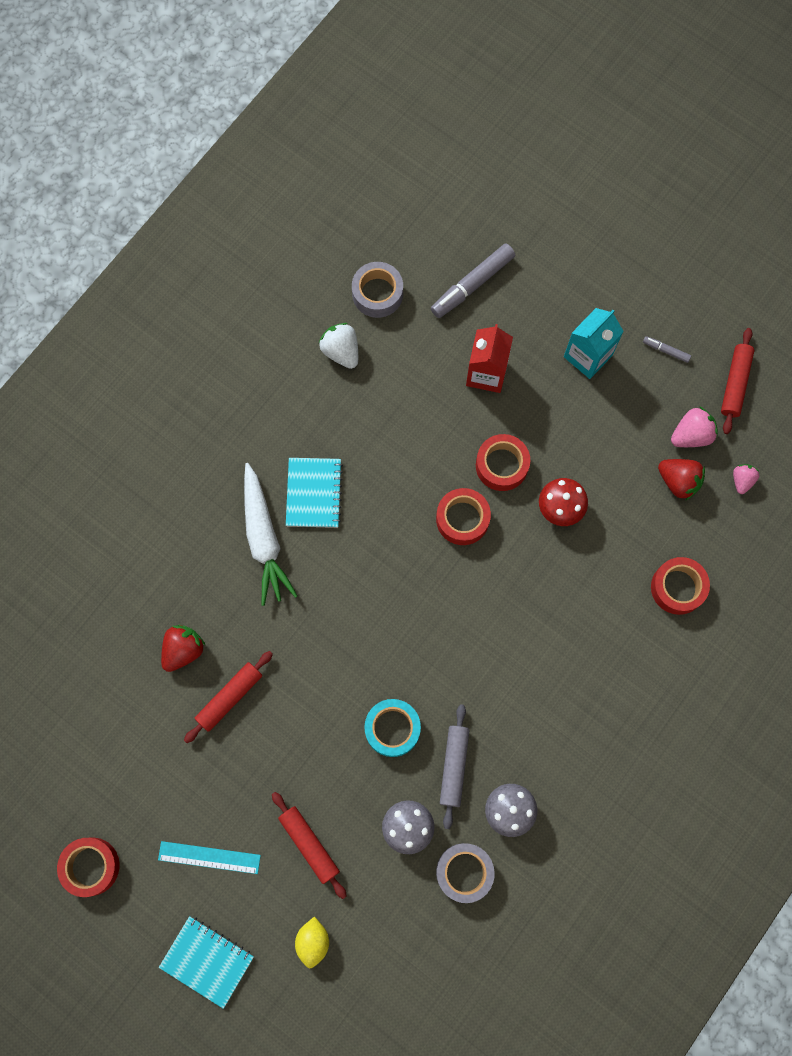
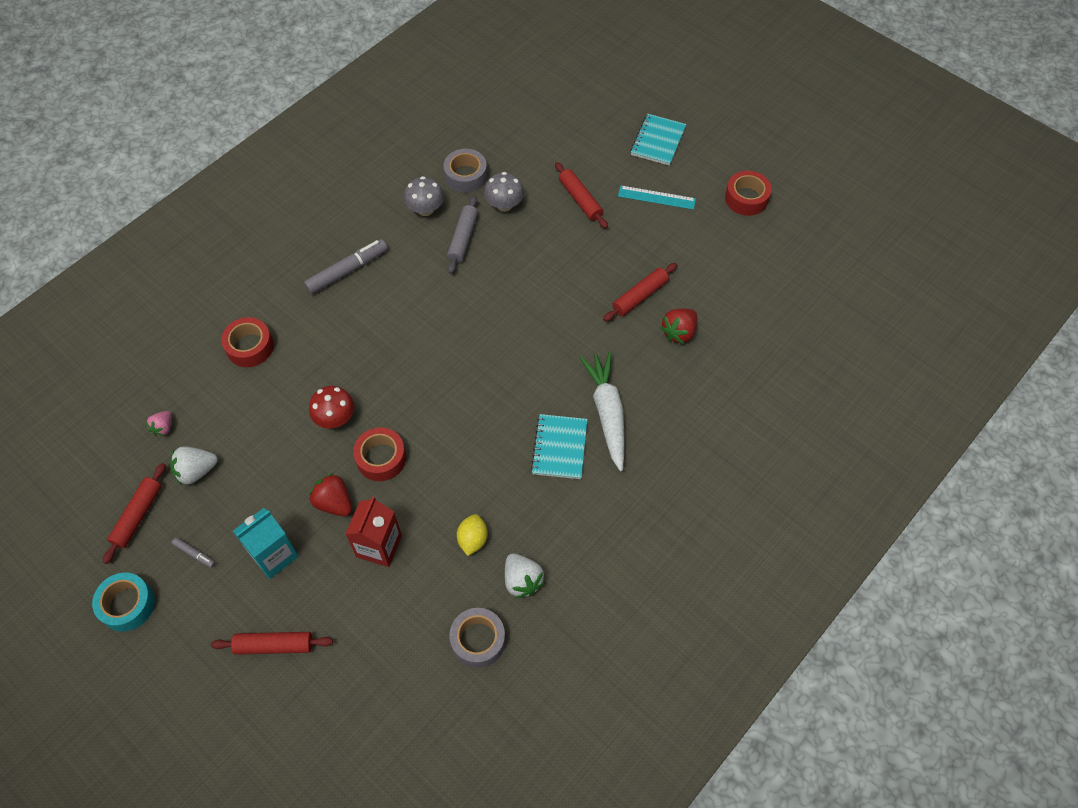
camera: 175 degrees left, 15 degrees down
turquoise notebook [159,916,254,1009] -> turquoise notebook turned 75 degrees clockwise [630,114,686,166]
yellow lemon [295,916,329,968] -> yellow lemon moved to [457,514,488,556]
turquoise tape [364,699,421,757] -> turquoise tape moved to [92,573,155,631]
grey marker [431,244,515,318] -> grey marker moved to [304,239,388,294]
red tape [436,488,491,545] -> none
red strawberry [658,459,705,501] -> red strawberry moved to [309,473,352,516]
pink strawberry [671,406,718,447] -> white strawberry [170,446,218,485]
none -> red rolling pin [211,632,333,655]

